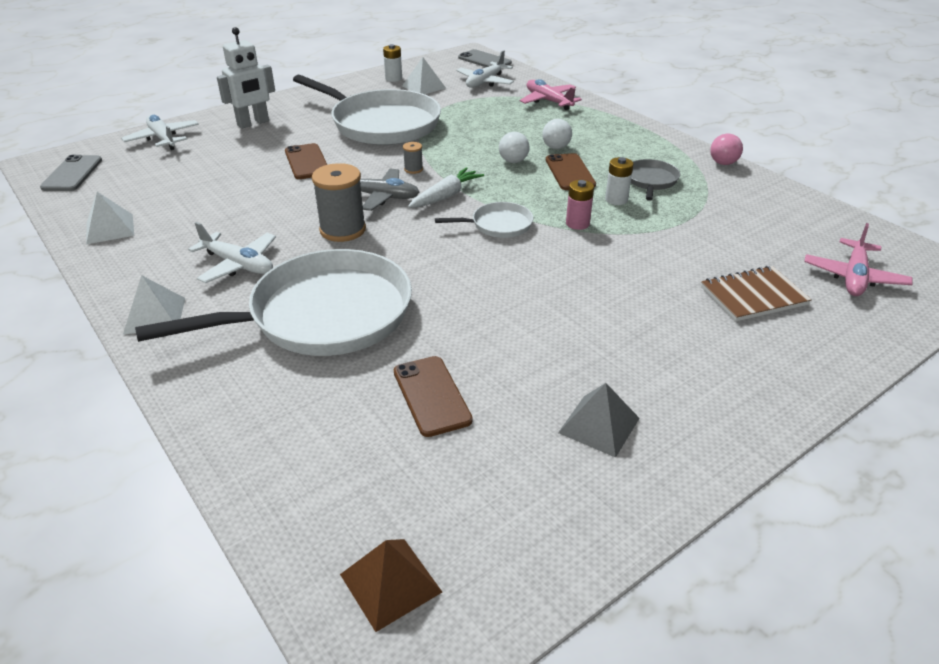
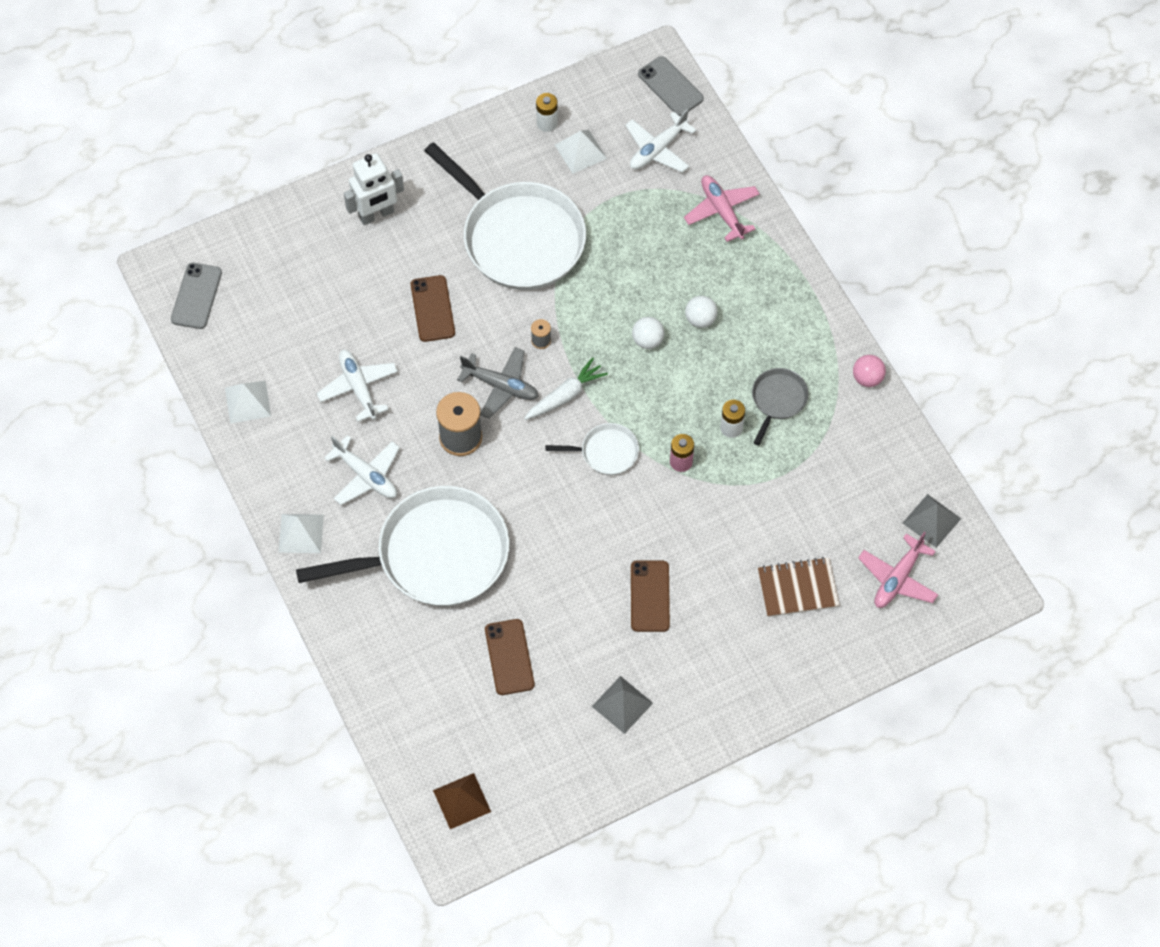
camera: 10 degrees right, 25 degrees up
white plane [121,115,199,150] -> white plane moved to [317,350,398,422]
brown phone [546,153,596,190] -> brown phone moved to [631,560,670,632]
none -> grey pyramid [903,494,961,548]

